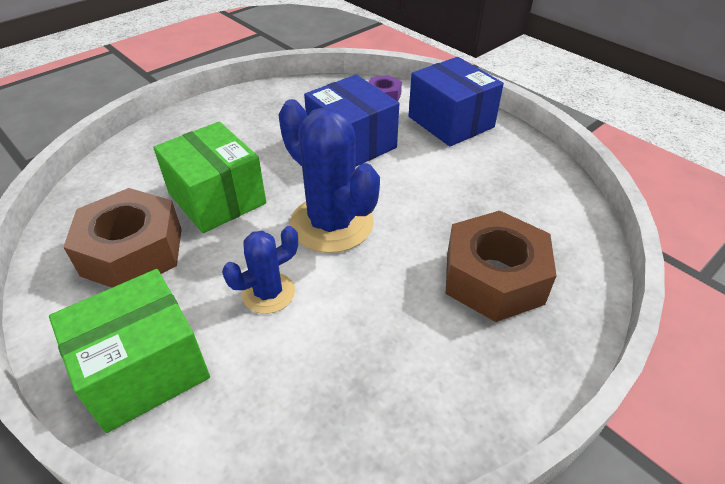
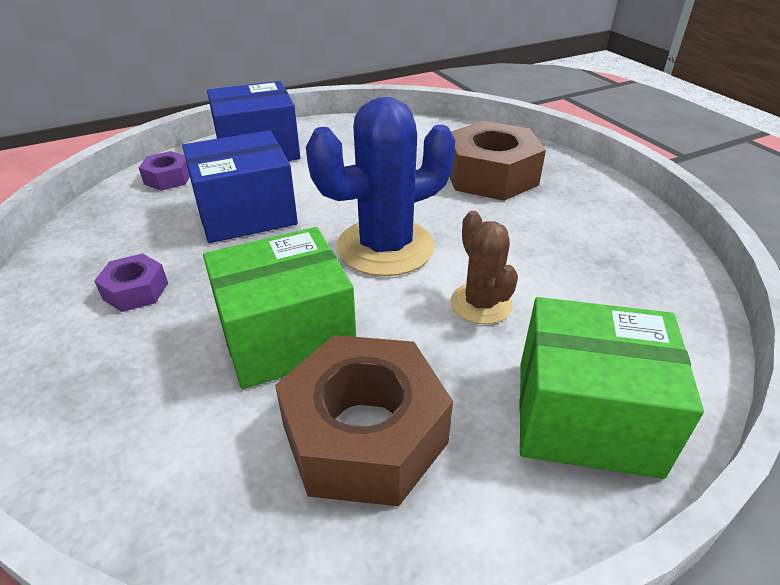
camera: 75 degrees left, 5 degrees down
green box [49,269,210,433] -> green box turned 60 degrees counterclockwise [519,297,704,479]
blue cactus [222,226,298,314] -> brown cactus [451,211,518,324]
none -> purple nut [94,254,168,312]

